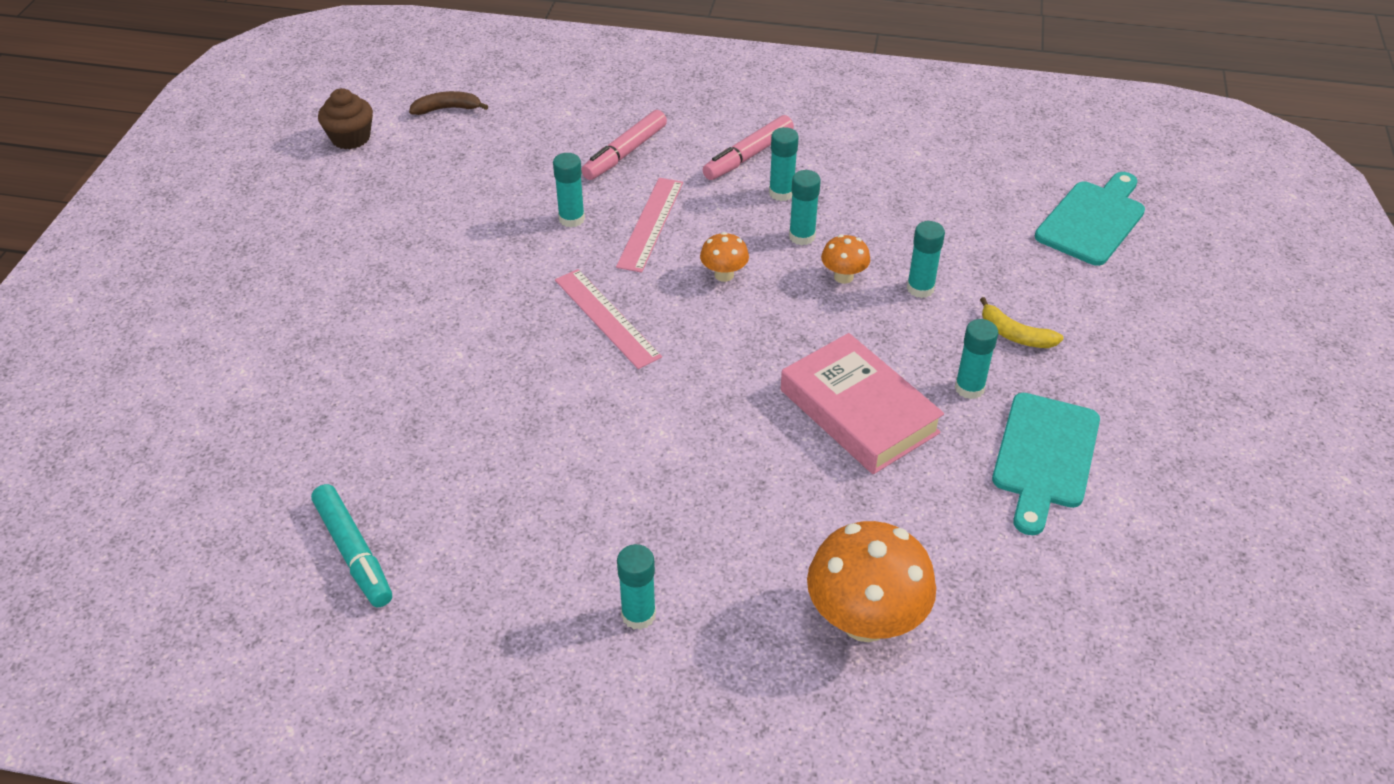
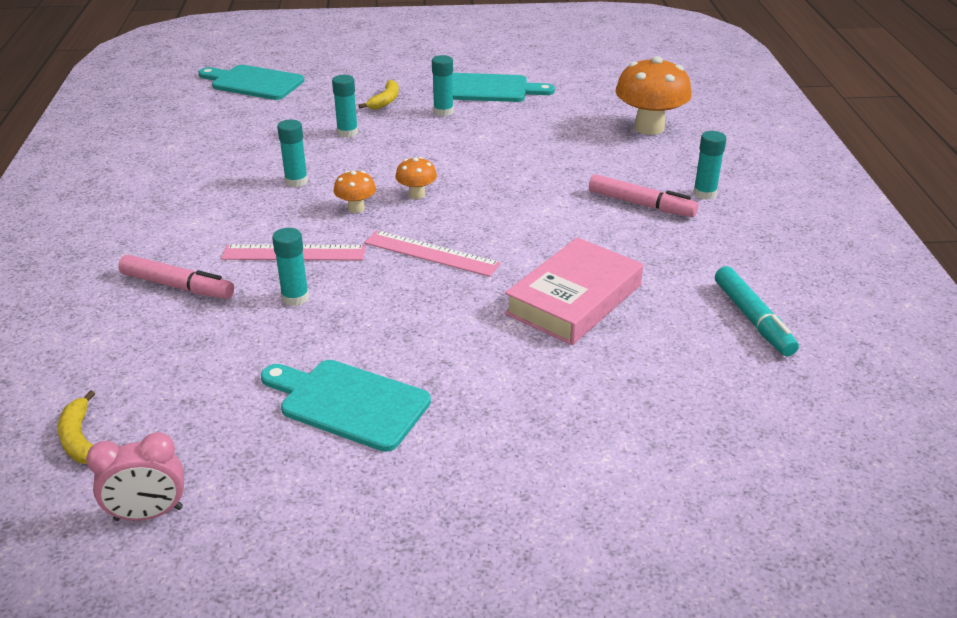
camera: 105 degrees left, 10 degrees down
turquoise marker [311,484,392,607] -> turquoise marker turned 120 degrees clockwise [715,266,799,356]
brown cupcake [318,88,373,149] -> pink clock [86,432,184,521]
brown banana [409,91,488,115] -> yellow banana [58,390,95,464]
pink ruler [555,269,662,369] -> pink ruler turned 75 degrees clockwise [364,230,501,277]
pink marker [703,115,794,180] -> pink marker moved to [589,174,698,217]
turquoise glue stick [769,127,799,201] -> none
pink book [781,333,944,474] -> pink book moved to [505,237,643,345]
orange mushroom [821,234,870,284] -> orange mushroom moved to [395,157,437,199]
none -> turquoise cutting board [261,360,431,452]

